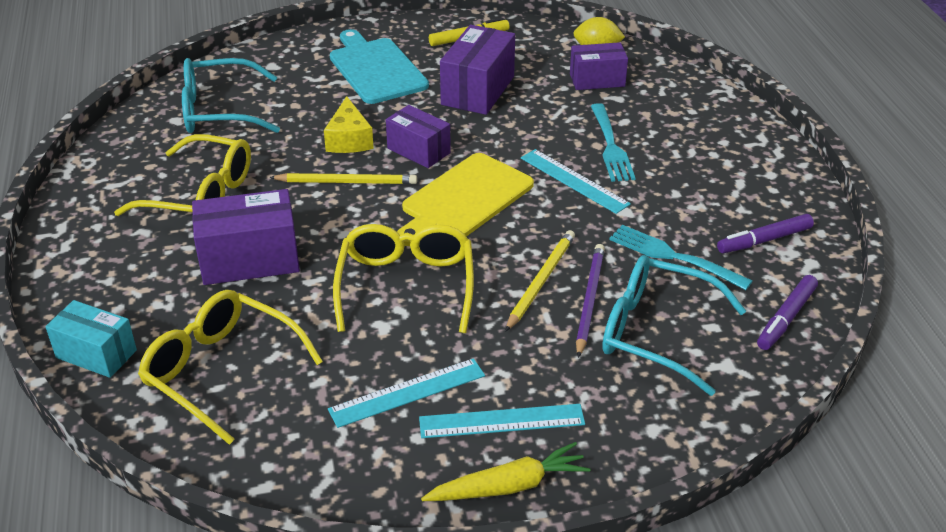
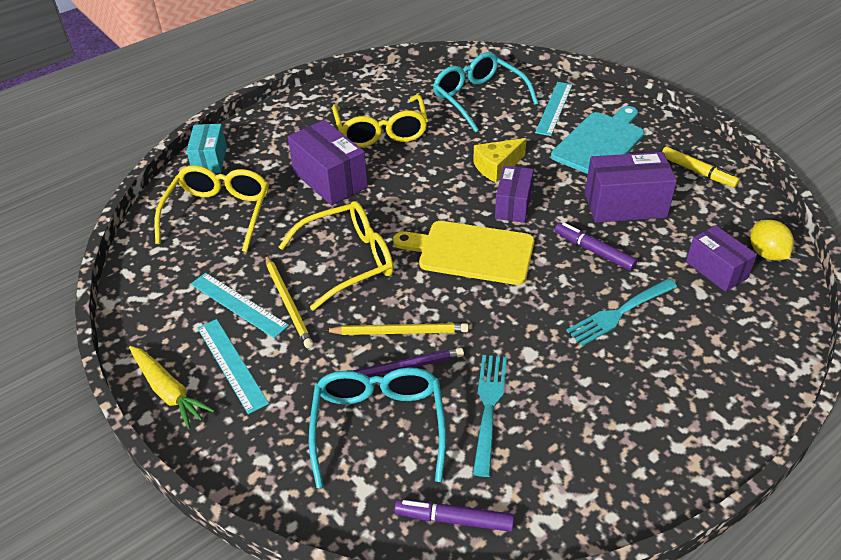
camera: 65 degrees right, 5 degrees up
yellow pencil [269,173,417,184] -> yellow pencil moved to [265,255,313,348]
turquoise ruler [521,149,631,214] -> turquoise ruler moved to [535,82,573,136]
purple marker [717,214,814,253] -> purple marker moved to [555,222,637,271]

